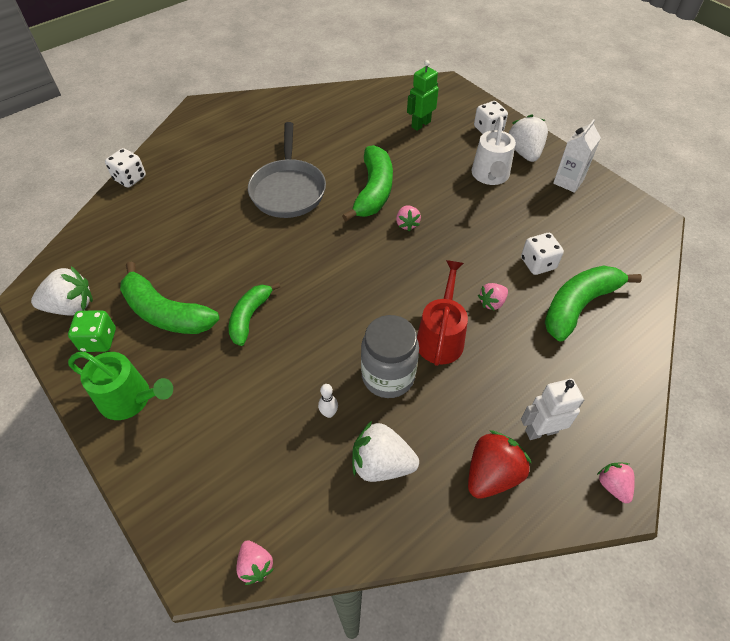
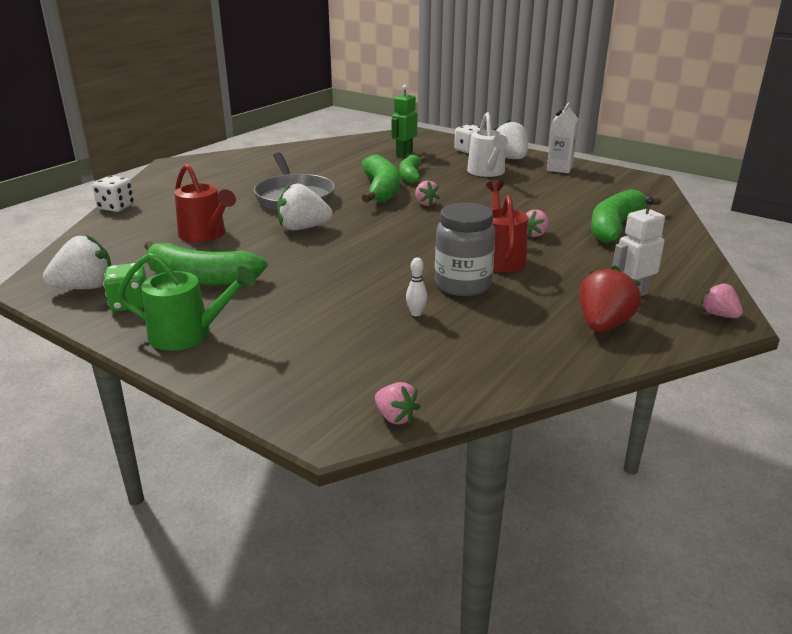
camera: 15 degrees left, 25 degrees down
green banana [229,283,280,346] -> green banana moved to [399,155,426,184]
white strawberry [352,421,419,482] -> white strawberry moved to [277,184,333,230]
white dice [521,233,564,275] -> none
none -> red watering can [174,164,236,242]

